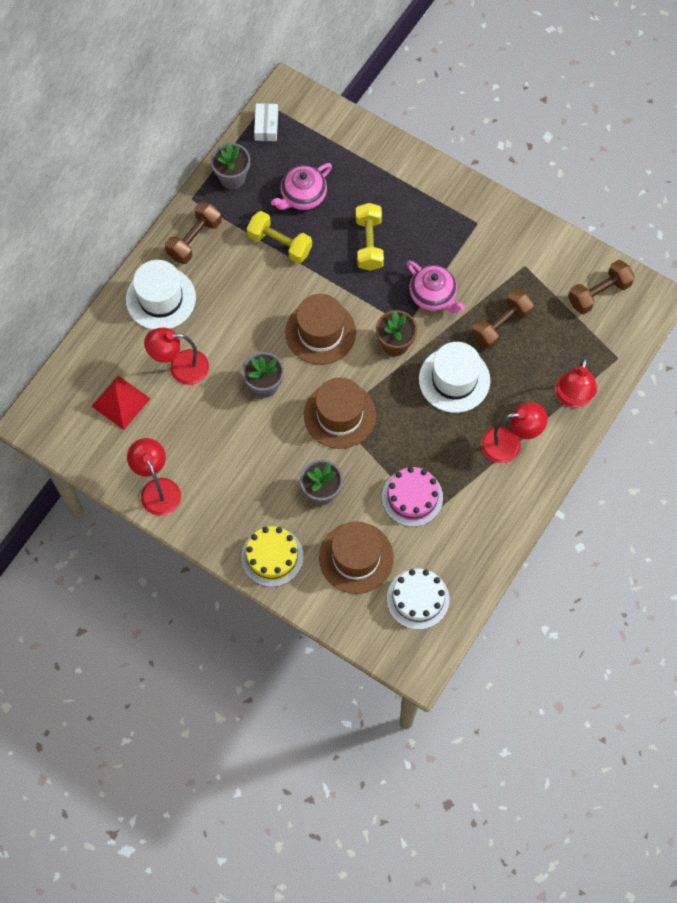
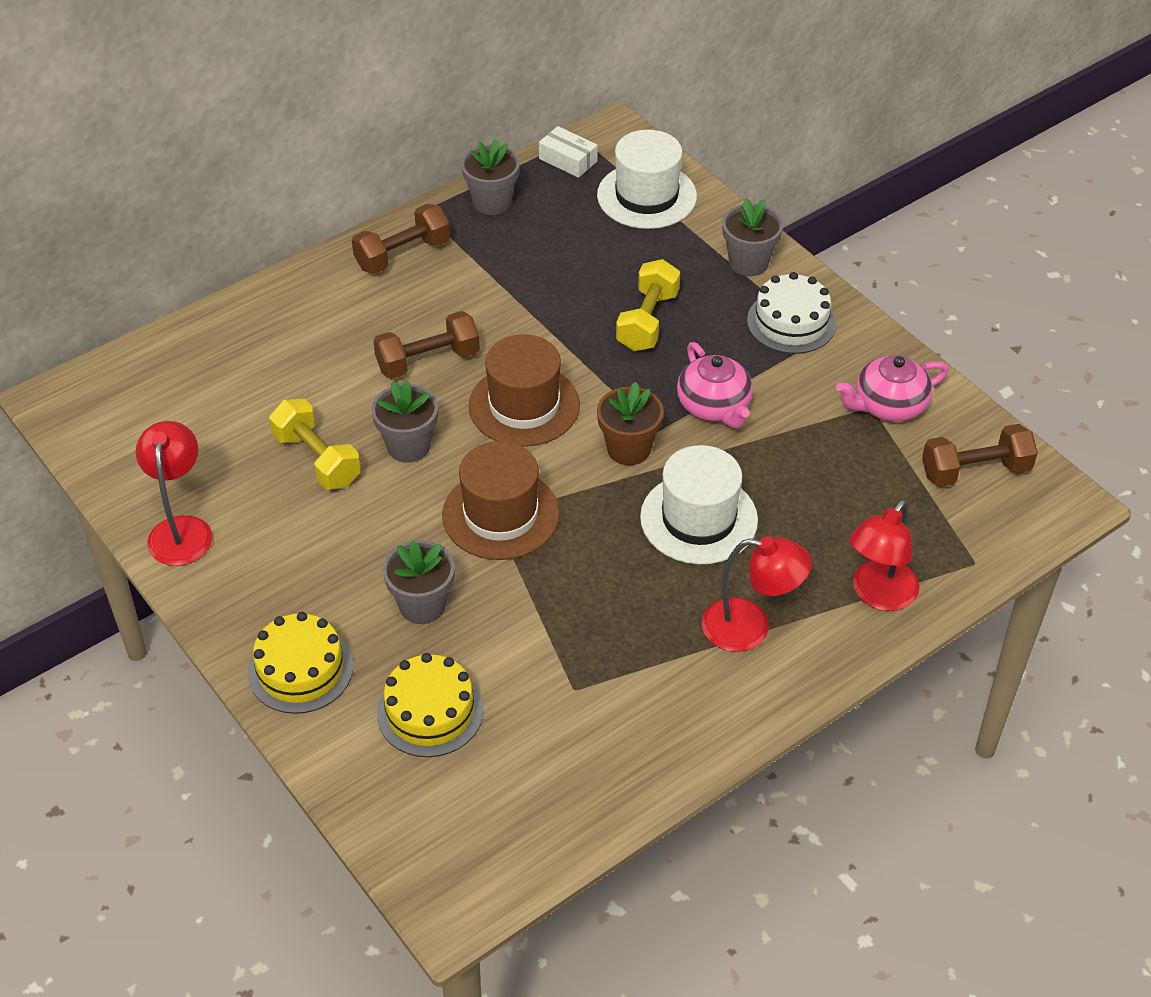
camera: 20 degrees right, 20 degrees down
red pyramid [91,375,151,430] -> none
white hat [126,260,196,330] -> white hat moved to [597,130,697,229]
red lamp [144,328,209,385] -> none
yellow dumbbell [247,211,312,264] -> yellow dumbbell moved to [269,399,361,490]
white box [254,103,278,141] -> white box turned 75 degrees counterclockwise [539,126,598,178]
pink teapot [271,163,332,210] -> pink teapot moved to [836,355,948,422]
brown hat [319,521,394,594] -> yellow cake [377,653,484,757]
pink cake [382,467,443,527] -> none
white cake [387,568,449,630] -> white cake moved to [747,272,836,354]
brown dumbbell [472,289,534,349] -> brown dumbbell moved to [373,311,480,379]
none -> grey flower pot [722,198,783,276]

